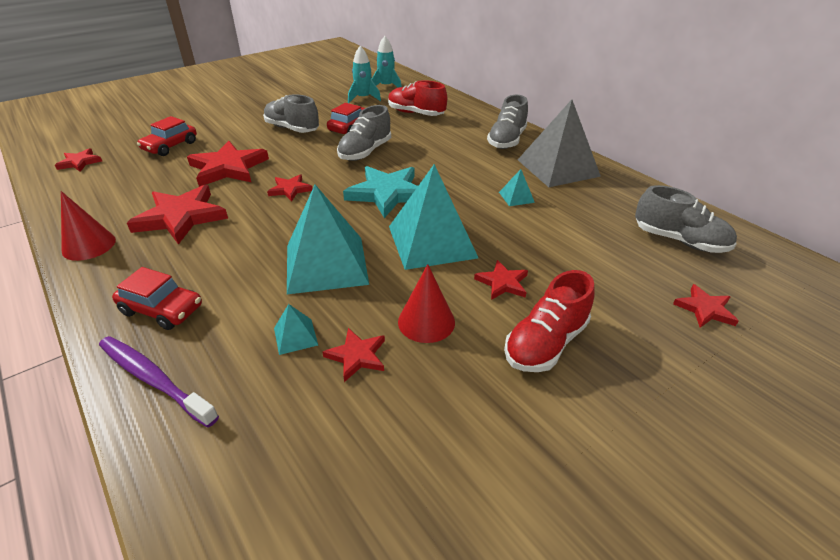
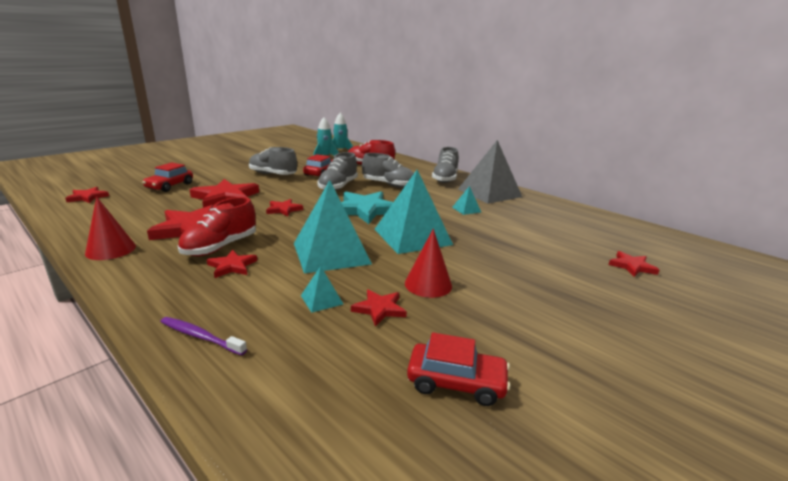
camera: 10 degrees left, 15 degrees down
purple toothbrush [99,336,219,428] -> purple toothbrush [160,317,247,355], size x0.66
red car [112,267,202,330] -> red car moved to [407,332,511,406]
red star [474,260,528,300] -> red star moved to [207,250,257,278]
red shoe [504,270,595,372] -> red shoe moved to [178,197,256,256]
grey shoe [635,185,737,253] -> grey shoe moved to [362,153,414,188]

